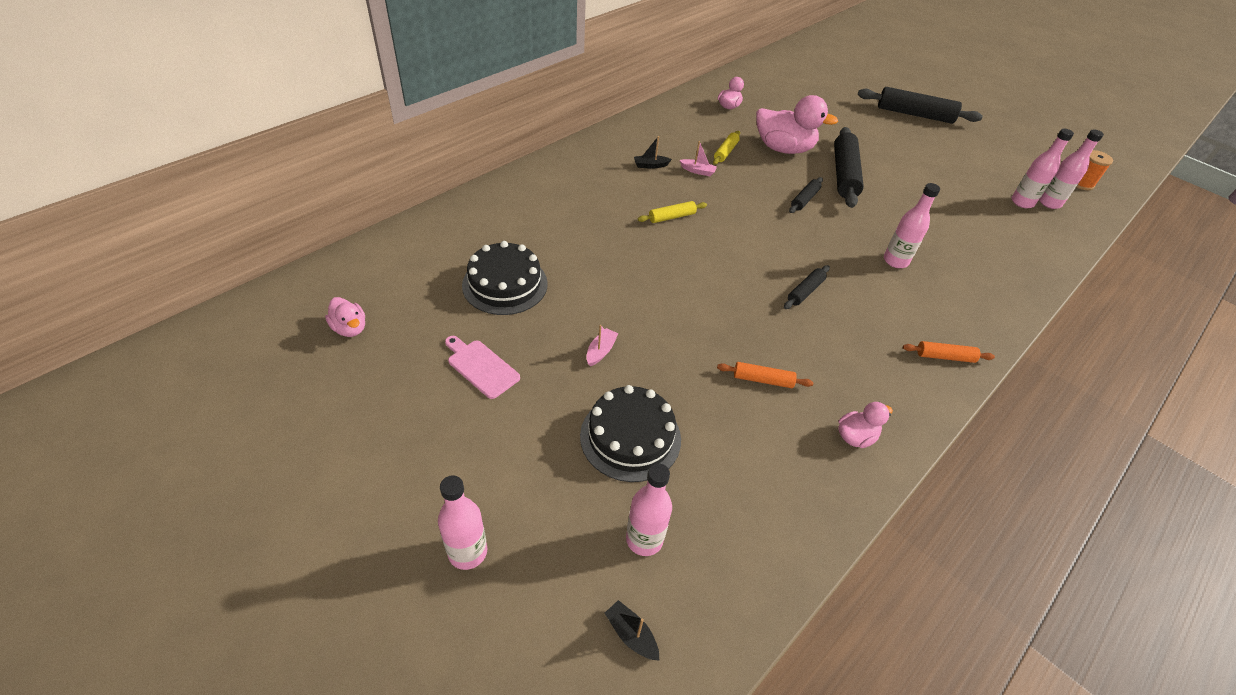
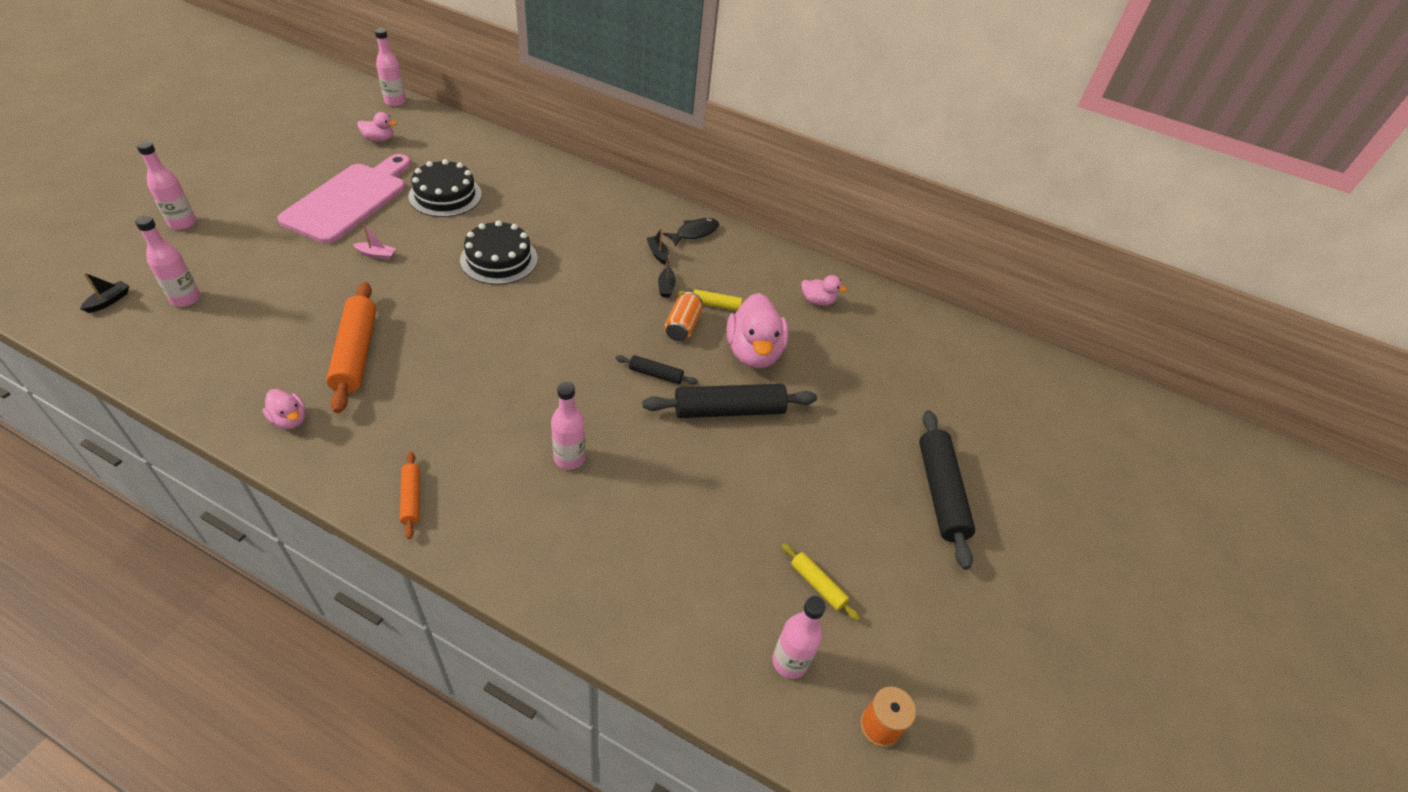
camera: 70 degrees right, 0 degrees up
pink duck [325,297,365,337] -> pink duck turned 120 degrees counterclockwise [357,112,397,142]
pink cutting board [445,336,520,399] -> pink cutting board [277,154,411,244], size x2.17
black cake [580,385,681,482] -> black cake moved to [460,220,538,285]
yellow rolling pin [638,201,707,223] -> yellow rolling pin moved to [782,543,860,621]
pink boat [680,141,717,176] -> black boat [658,256,676,297]
orange rolling pin [717,362,813,388] -> orange rolling pin [326,282,376,413], size x1.97
black rolling pin [784,265,830,309] -> none
pink bottle [1011,129,1074,208] -> pink bottle moved to [375,28,406,107]
none -> black fish [663,218,719,247]
none -> orange can [665,292,702,341]

